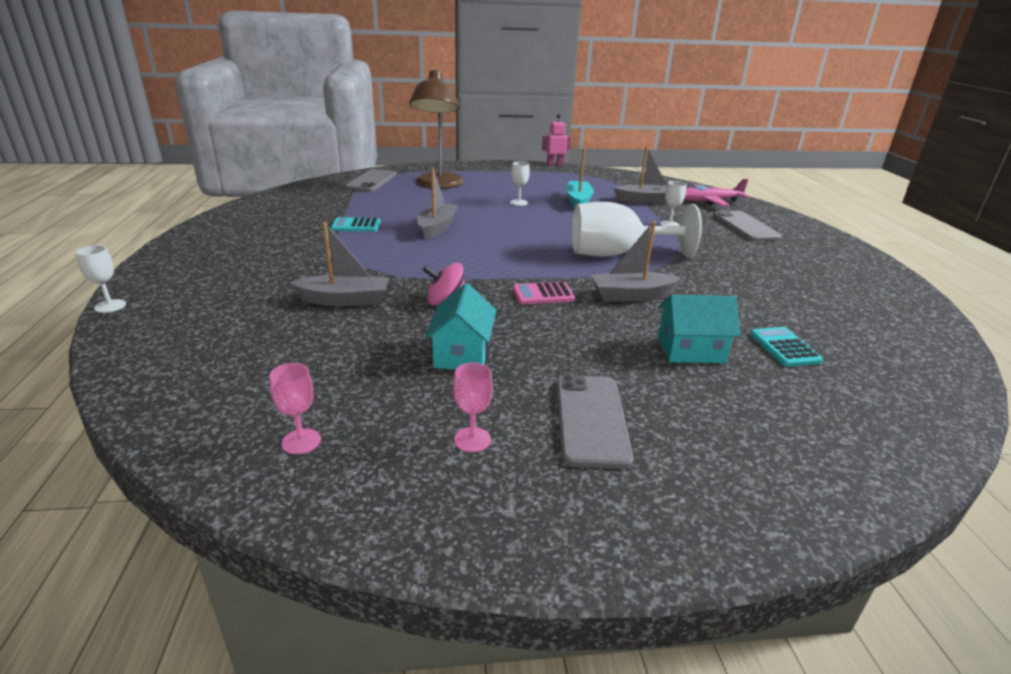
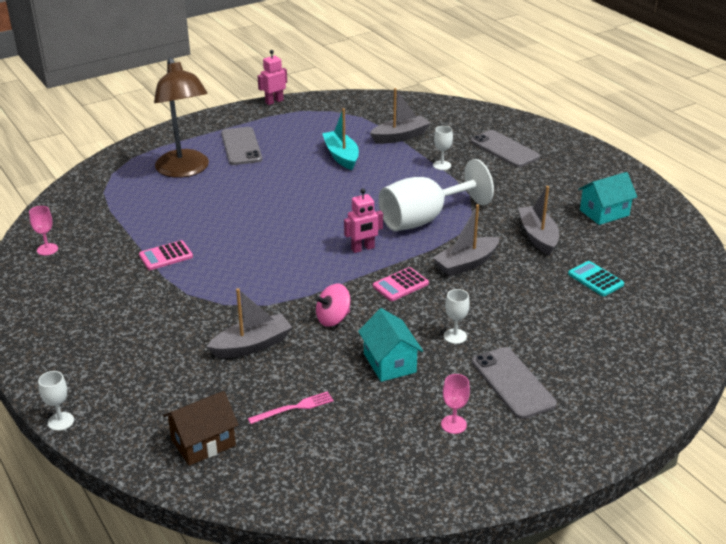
camera: 25 degrees left, 5 degrees up
pink goblet [269,363,321,454] -> pink goblet moved to [29,206,58,255]
turquoise calculator [331,217,381,232] -> pink calculator [139,240,193,270]
grey phone [345,169,397,192] -> grey phone moved to [221,127,262,165]
grey boat [417,167,458,239] -> grey boat moved to [518,186,559,256]
white goblet [510,162,530,206] -> white goblet moved to [444,289,470,344]
turquoise house [658,295,740,363] -> turquoise house moved to [578,172,637,225]
pink plane [684,179,749,206] -> none
none -> brown house [163,391,239,466]
none -> pink fork [248,391,334,424]
none -> pink robot [344,188,383,253]

